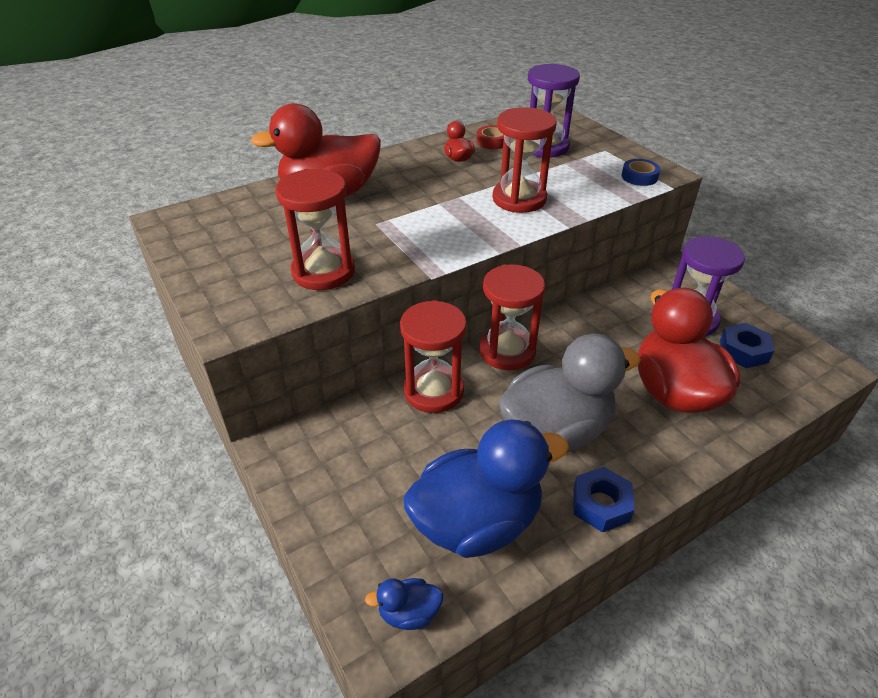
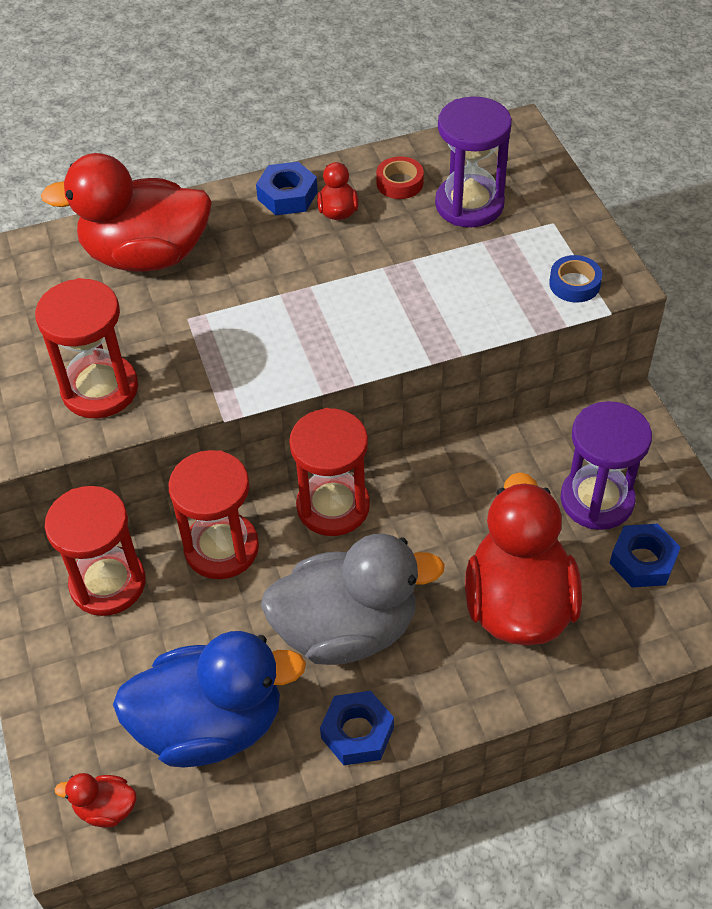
camera: 15 degrees right, 10 degrees up
blue duck [365,578,444,630] -> red duck [55,773,136,827]
red hourglass [493,107,557,213] -> red hourglass moved to [45,486,146,616]
none -> blue nut [256,162,318,215]

